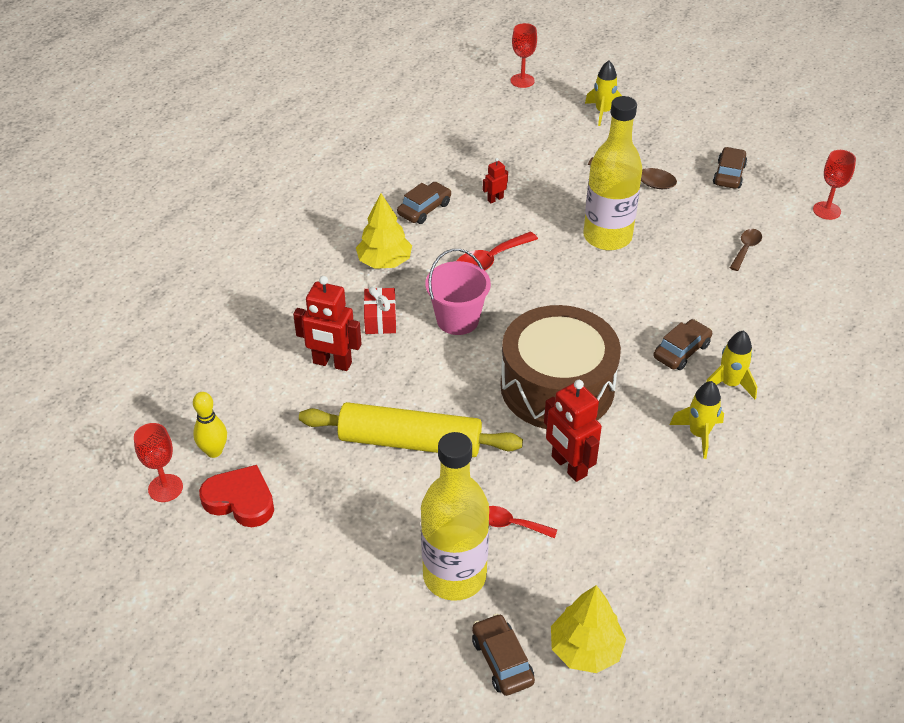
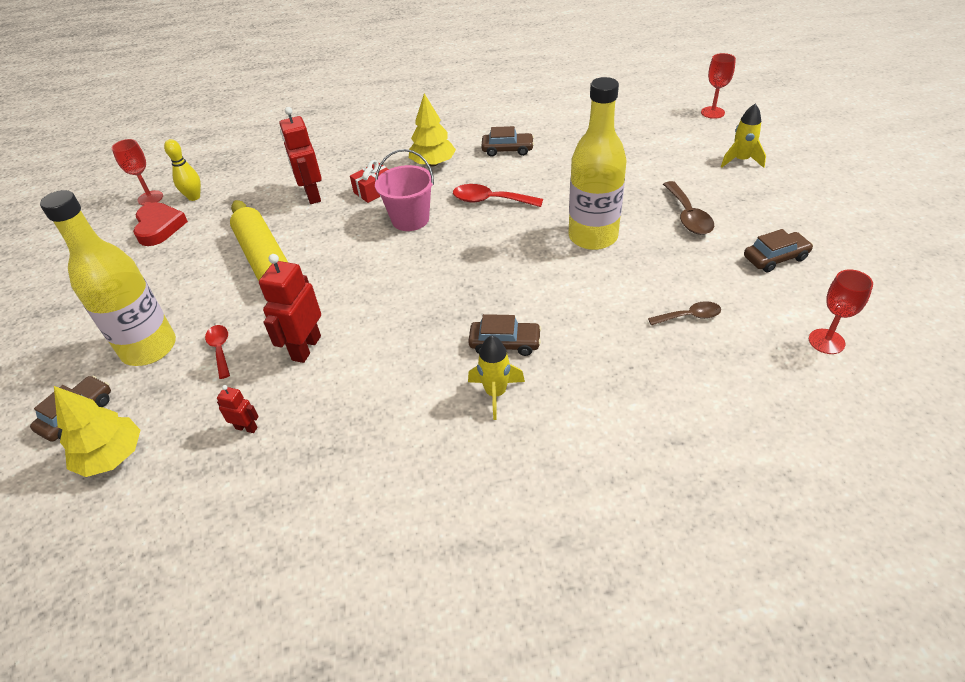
camera: 55 degrees right, 0 degrees up
red robot [483,158,508,203] -> red robot moved to [217,385,259,433]
brown drum [500,305,621,429] -> none
yellow rocket [670,381,724,459] -> none

